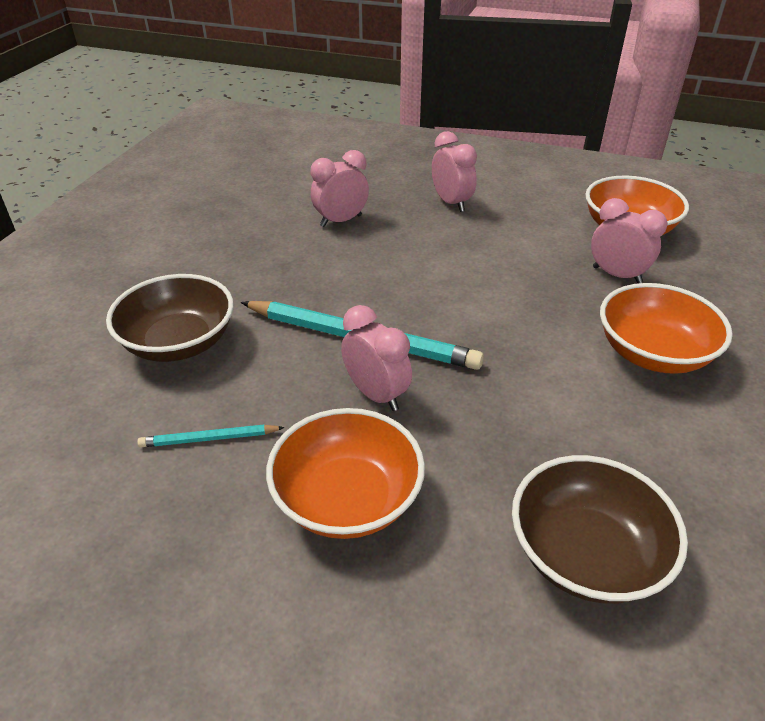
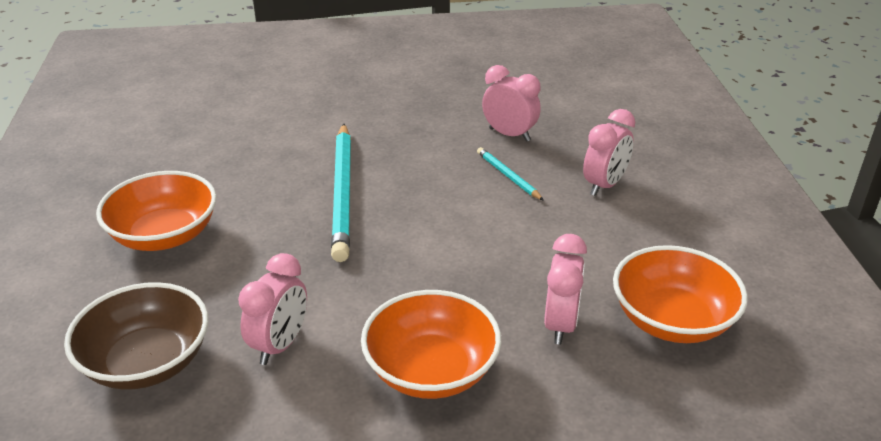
camera: 65 degrees right, 5 degrees down
brown bowl [106,274,234,362] -> none
turquoise pencil [137,425,285,448] -> turquoise pencil moved to [477,147,544,201]
pink clock [341,305,412,411] -> pink clock moved to [238,253,307,365]

